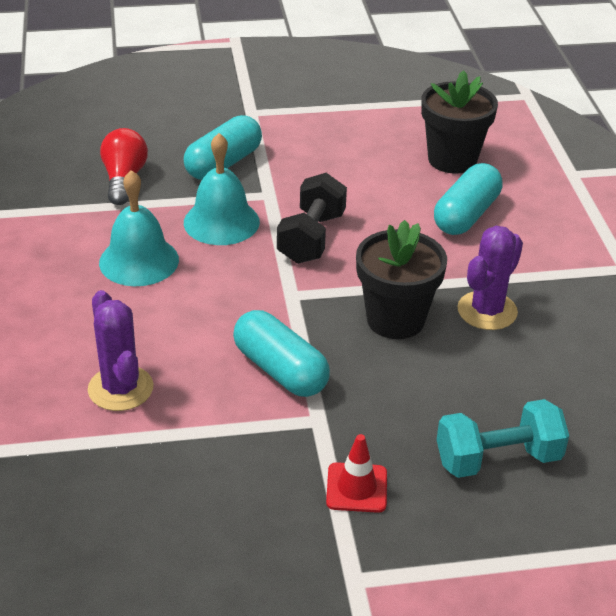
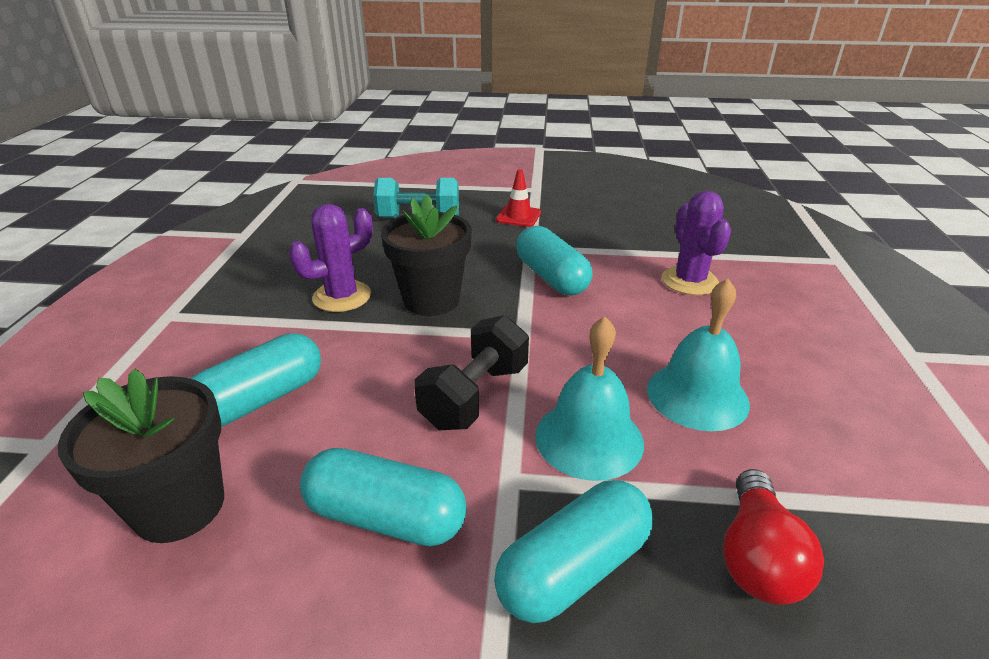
camera: 165 degrees left, 5 degrees down
none -> turquoise capsule [300,448,467,546]

